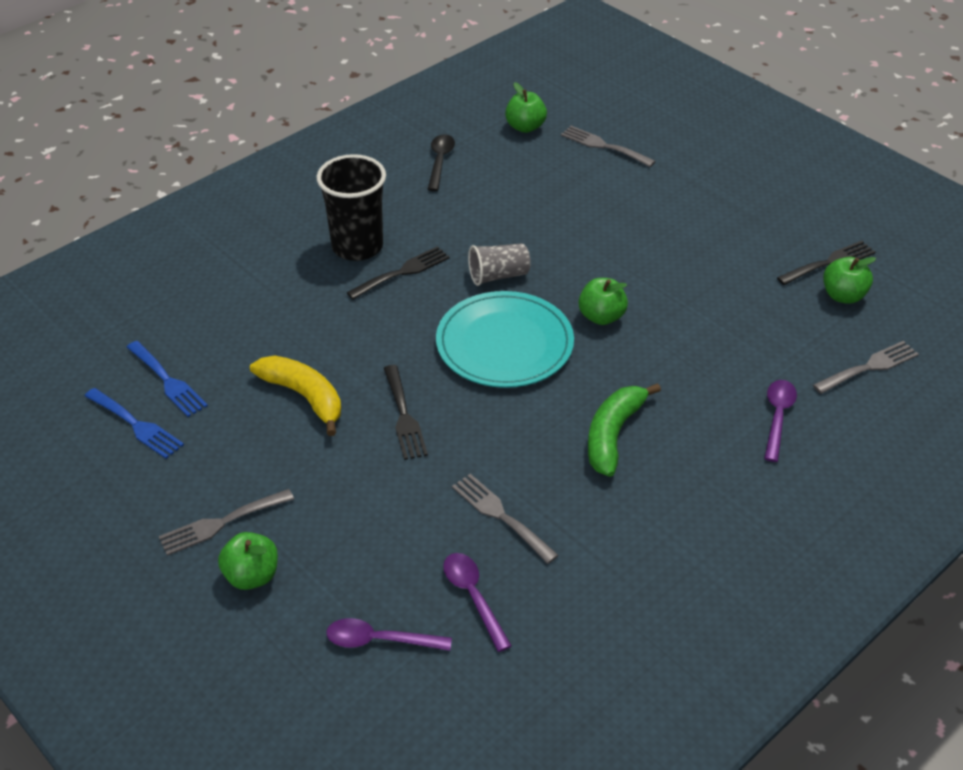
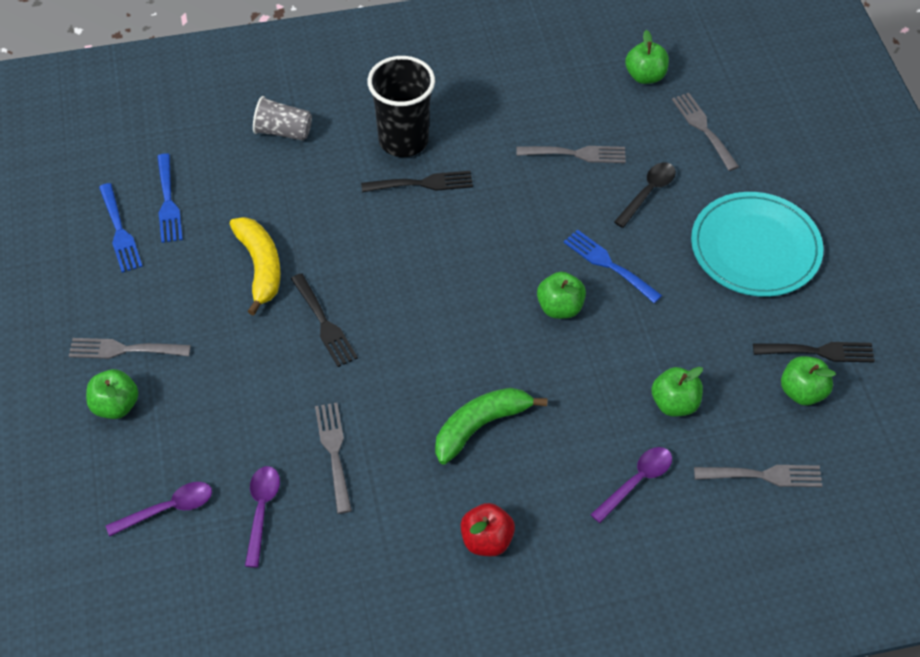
camera: 30 degrees right, 10 degrees up
purple spoon [326,618,452,651] -> purple spoon turned 120 degrees clockwise [106,482,212,537]
black fork [384,365,428,460] -> black fork turned 45 degrees counterclockwise [291,273,358,367]
black spoon [427,134,455,191] -> black spoon moved to [614,162,676,228]
turquoise plate [436,291,574,388] -> turquoise plate moved to [691,192,823,297]
grey cup [468,243,531,286] -> grey cup moved to [253,96,312,141]
none -> red apple [460,503,515,556]
none -> grey fork [517,146,626,163]
none -> blue fork [564,230,662,303]
none -> green apple [652,367,703,417]

